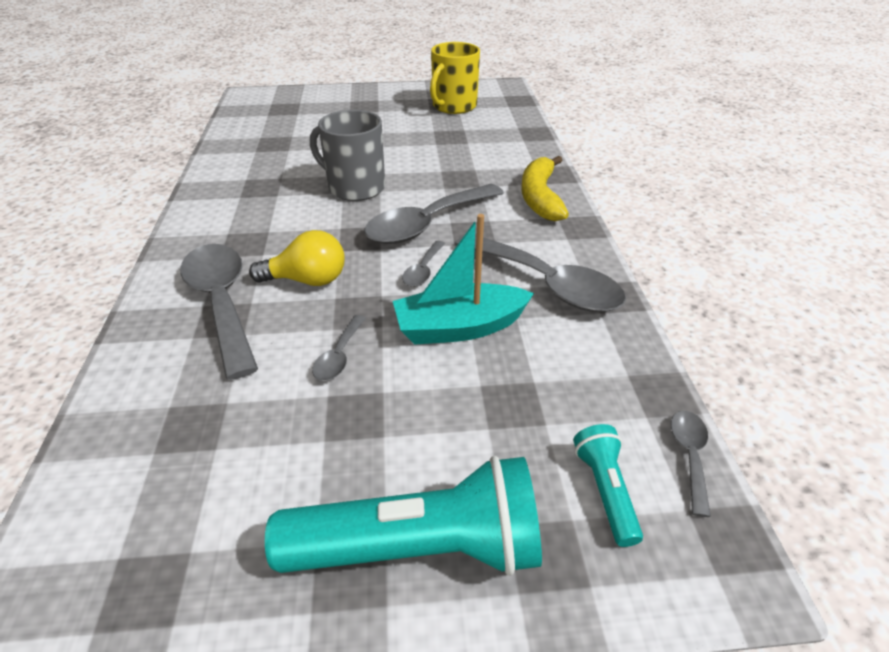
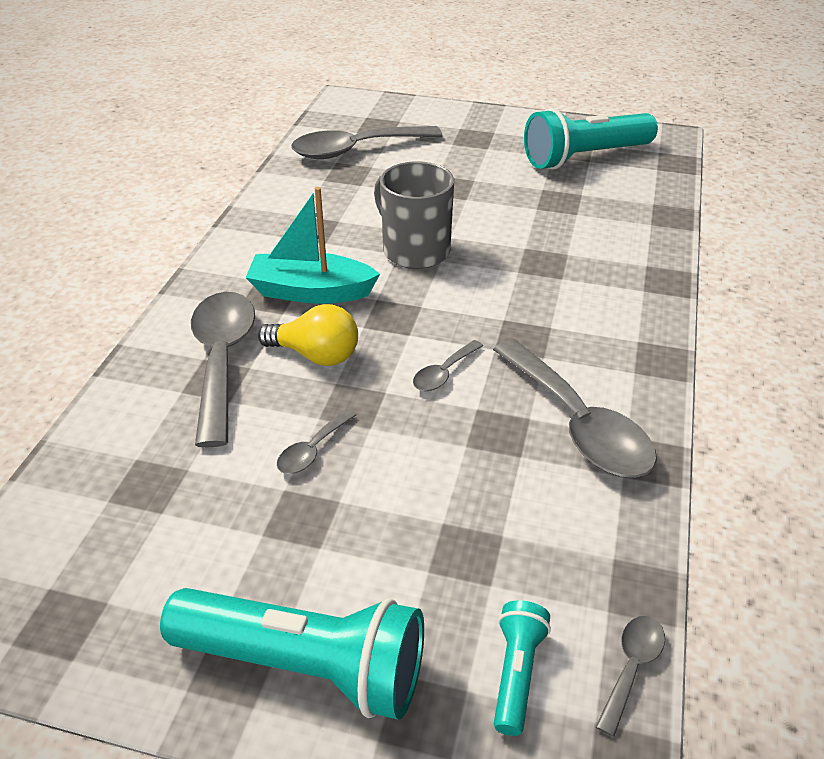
camera: 20 degrees right, 0 degrees up
grey spoon [364,184,504,244] -> grey spoon moved to [291,126,442,159]
turquoise boat [393,214,534,345] -> turquoise boat moved to [246,187,380,304]
yellow mug [430,42,480,114] -> turquoise flashlight [524,108,658,170]
yellow banana [521,156,569,221] -> none

